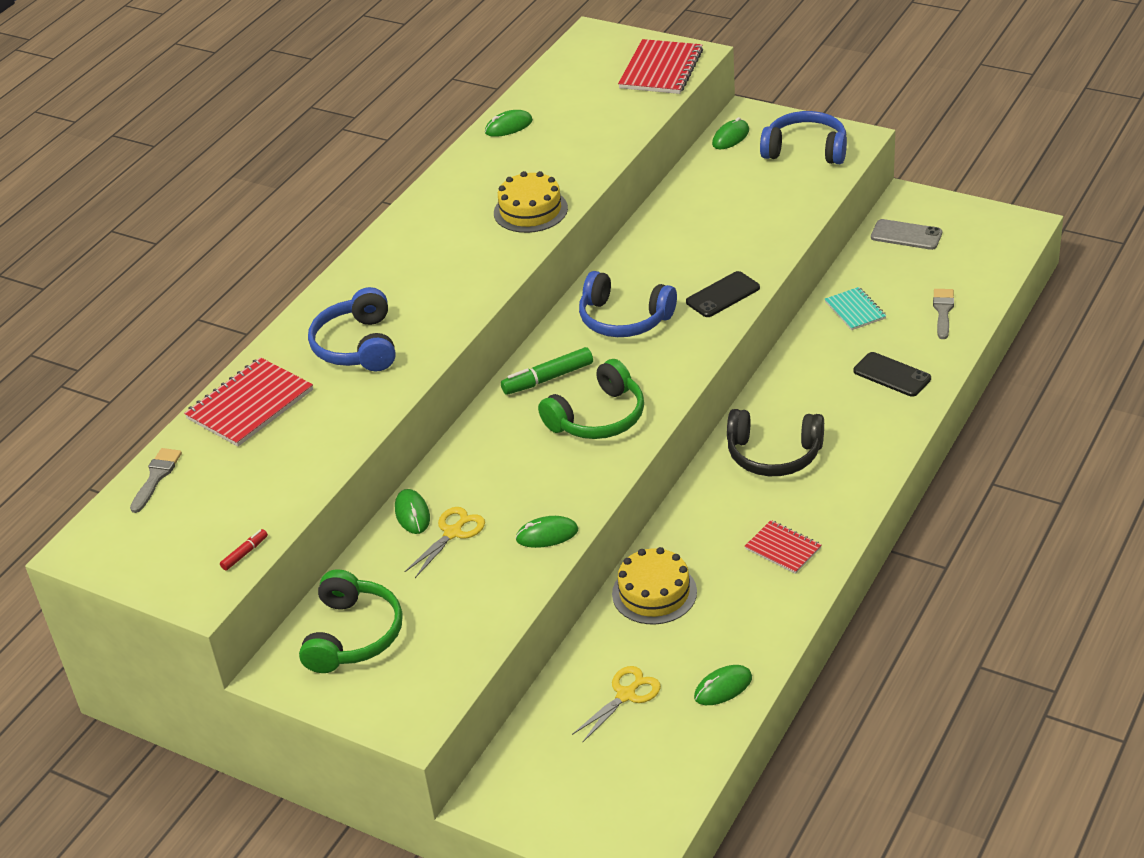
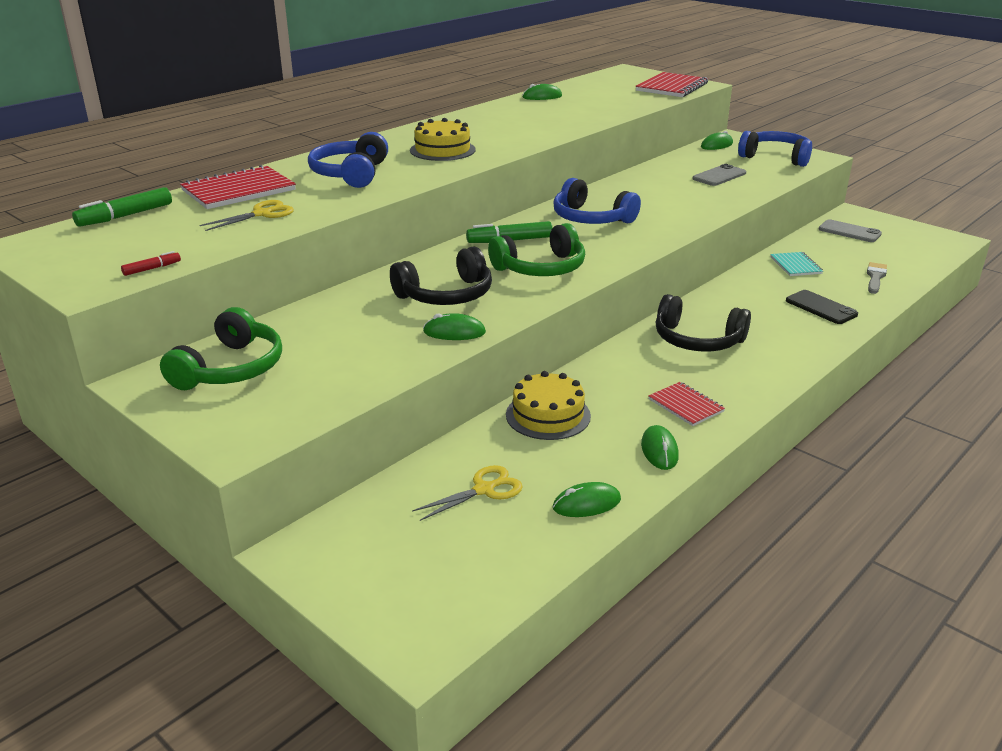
camera: 10 degrees right, 10 degrees down
grey brush [130,448,182,513] -> green marker [72,187,172,227]
green mouse [395,489,430,534] -> green mouse moved to [641,425,679,470]
yellow scissors [404,507,485,578] -> yellow scissors moved to [199,200,294,231]
yellow cake [494,171,568,233] -> yellow cake moved to [410,118,476,161]
black phone [686,271,760,317] -> none
none -> black headphones [390,247,492,305]
none -> grey phone [692,164,746,186]

